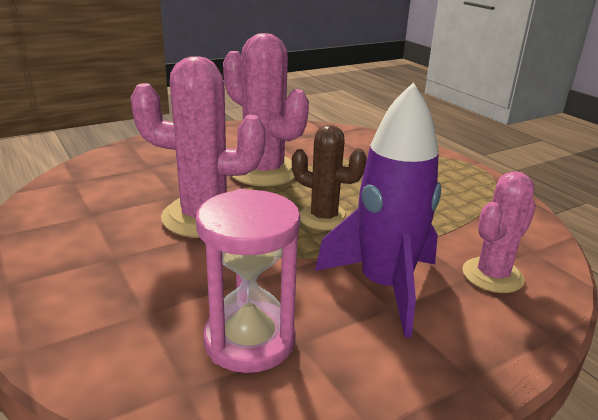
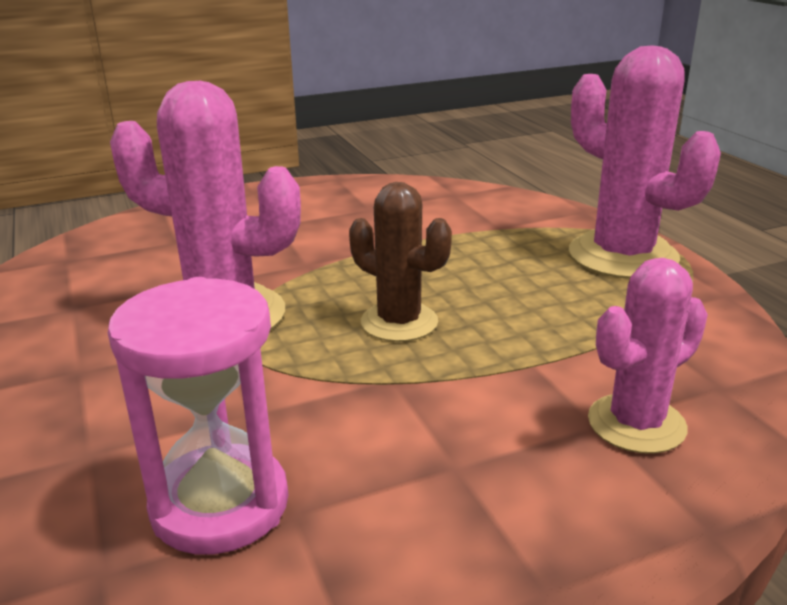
camera: 10 degrees right, 0 degrees up
pink cactus [223,33,309,186] -> pink cactus moved to [569,46,721,279]
purple rocket [315,82,441,338] -> none

